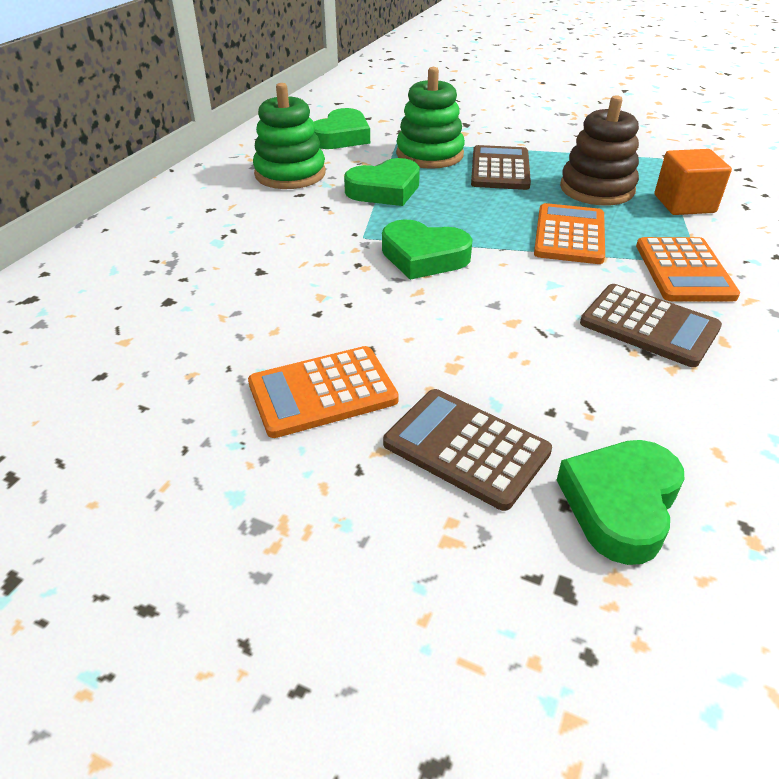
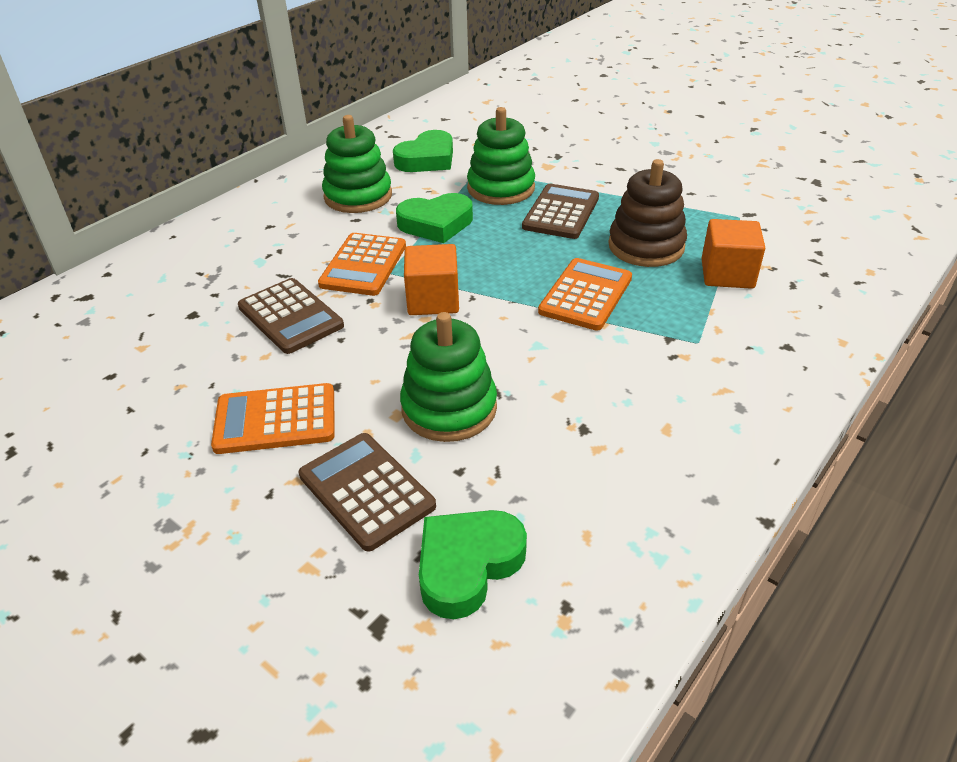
camera: 15 degrees right, 0 degrees up
green heart [382,219,473,280] -> orange cube [404,244,459,315]
brown calculator [580,284,722,367] -> brown calculator moved to [238,278,344,354]
orange calculator [636,237,740,301] -> orange calculator moved to [318,233,406,296]
none -> green stacking toy [400,312,497,442]

